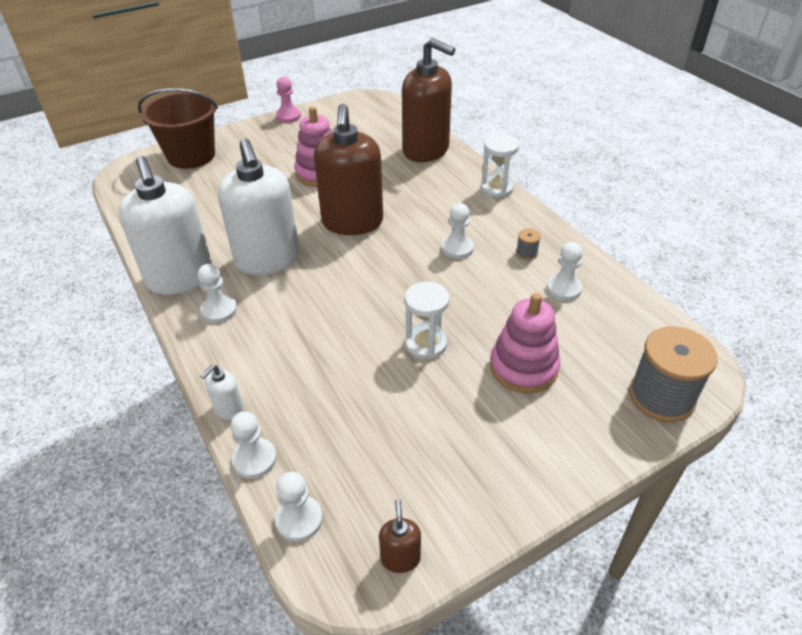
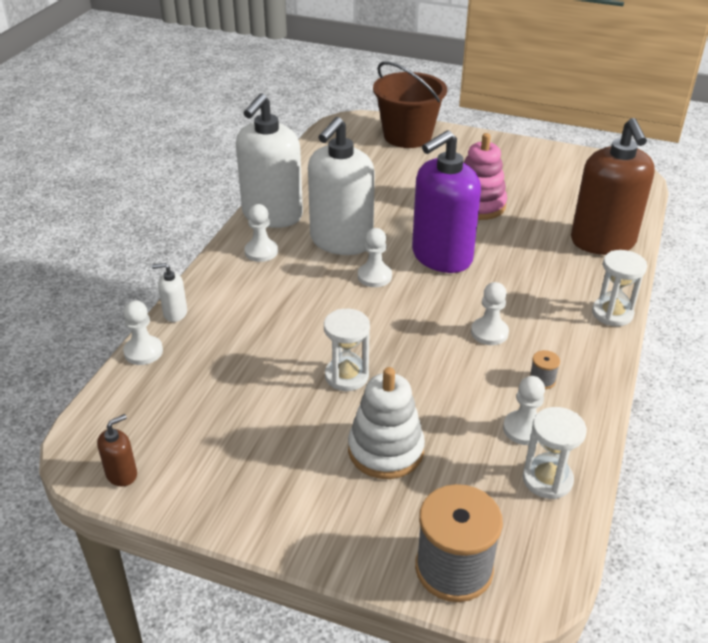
camera: 50 degrees right, 5 degrees down
white pawn [275,472,323,542] -> white pawn moved to [358,228,392,287]
pink pawn [276,77,301,123] -> none
brown soap dispenser [314,104,383,235] -> purple soap dispenser [412,130,481,273]
pink stacking toy [490,293,560,393] -> white stacking toy [348,367,425,479]
none -> white hourglass [523,407,587,499]

